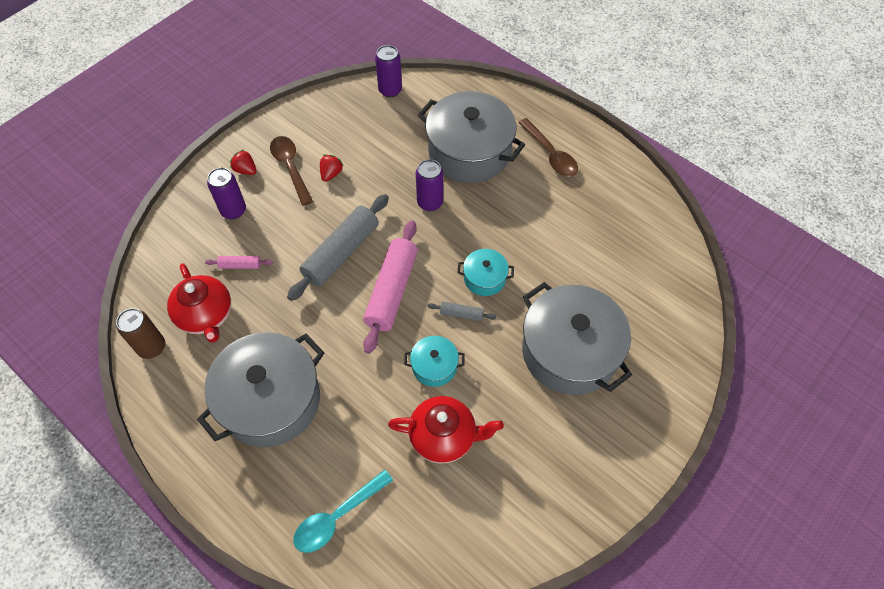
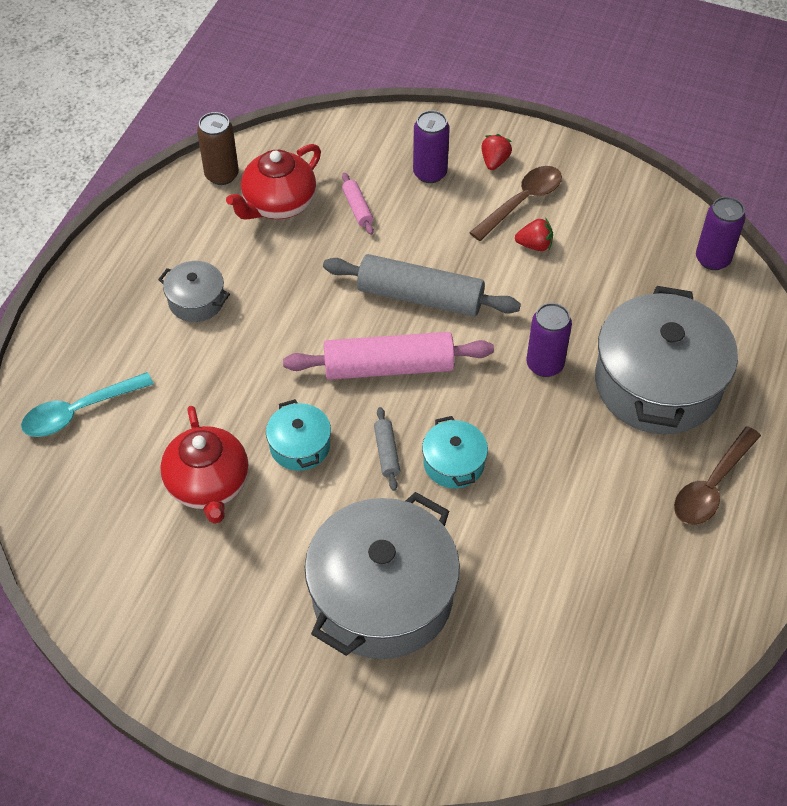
camera: 70 degrees right, 5 degrees down
grey pot [197,332,325,448] -> grey pot [158,261,230,322], size x0.46
turquoise spoon [294,470,393,553] -> turquoise spoon turned 60 degrees counterclockwise [21,372,154,437]

